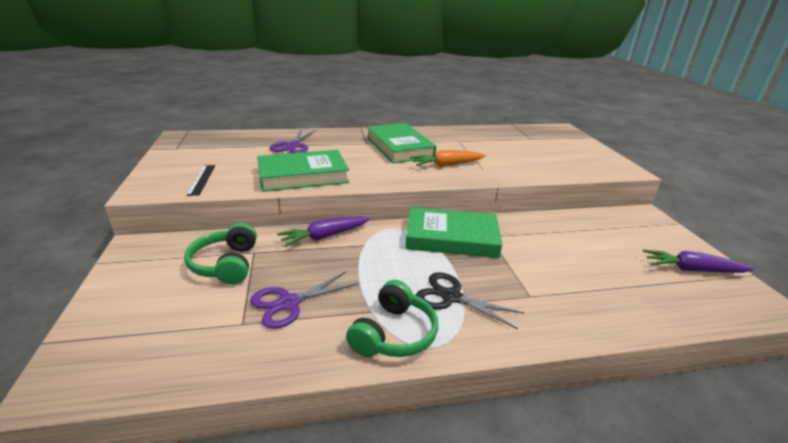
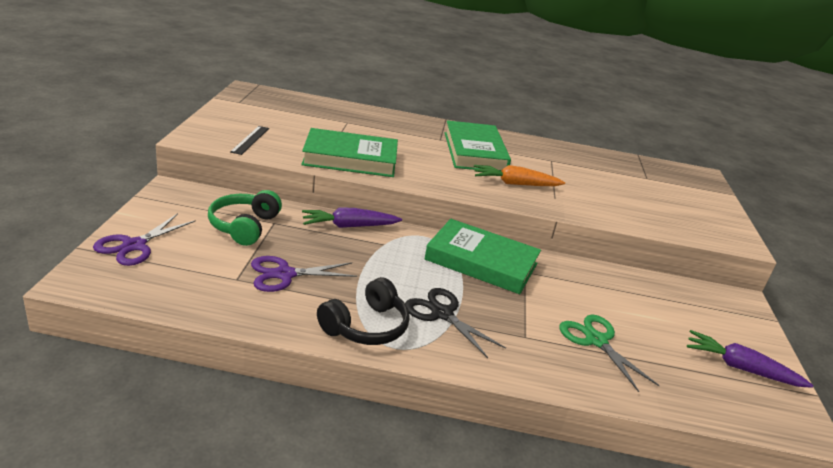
camera: 15 degrees right, 0 degrees up
purple scissors [269,130,316,153] -> purple scissors moved to [93,213,196,266]
green headphones [346,280,438,357] -> black headphones [317,277,410,345]
none -> green scissors [559,315,660,392]

